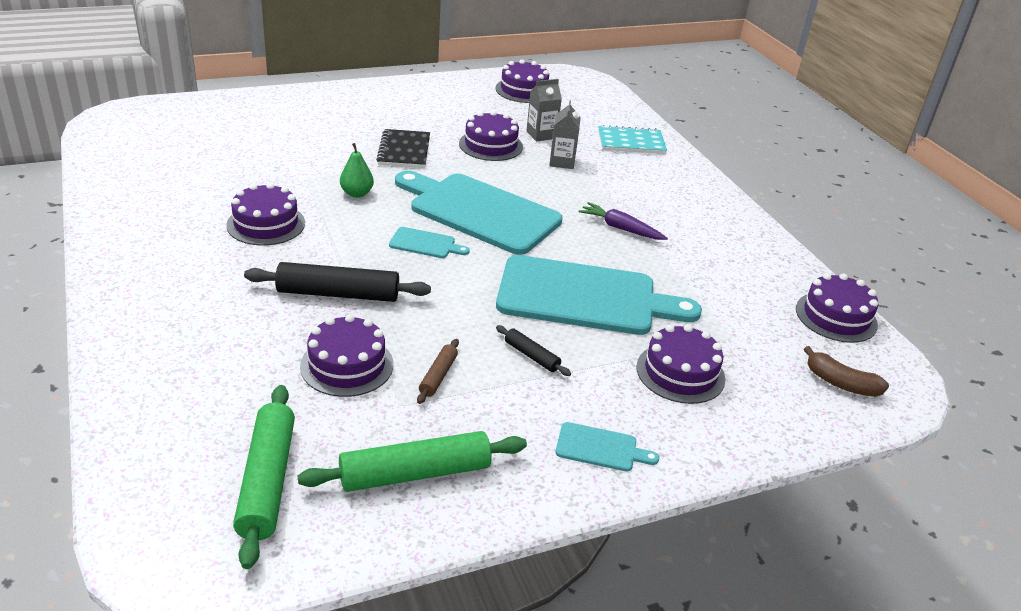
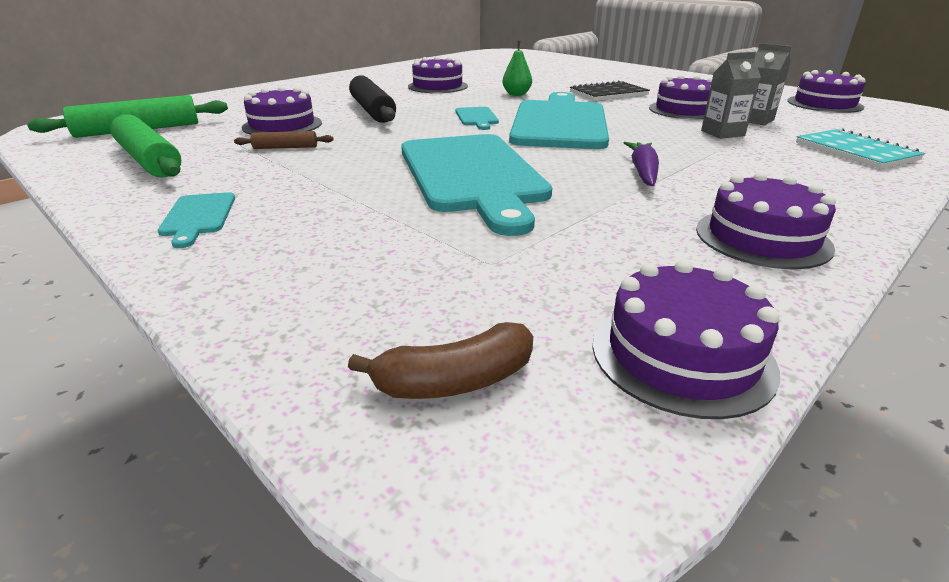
camera: 70 degrees right, 5 degrees down
black rolling pin [496,325,571,376] -> none
purple cake [636,324,725,404] -> purple cake moved to [696,172,836,269]
brown banana [804,346,889,397] -> brown banana turned 120 degrees counterclockwise [348,322,533,399]

